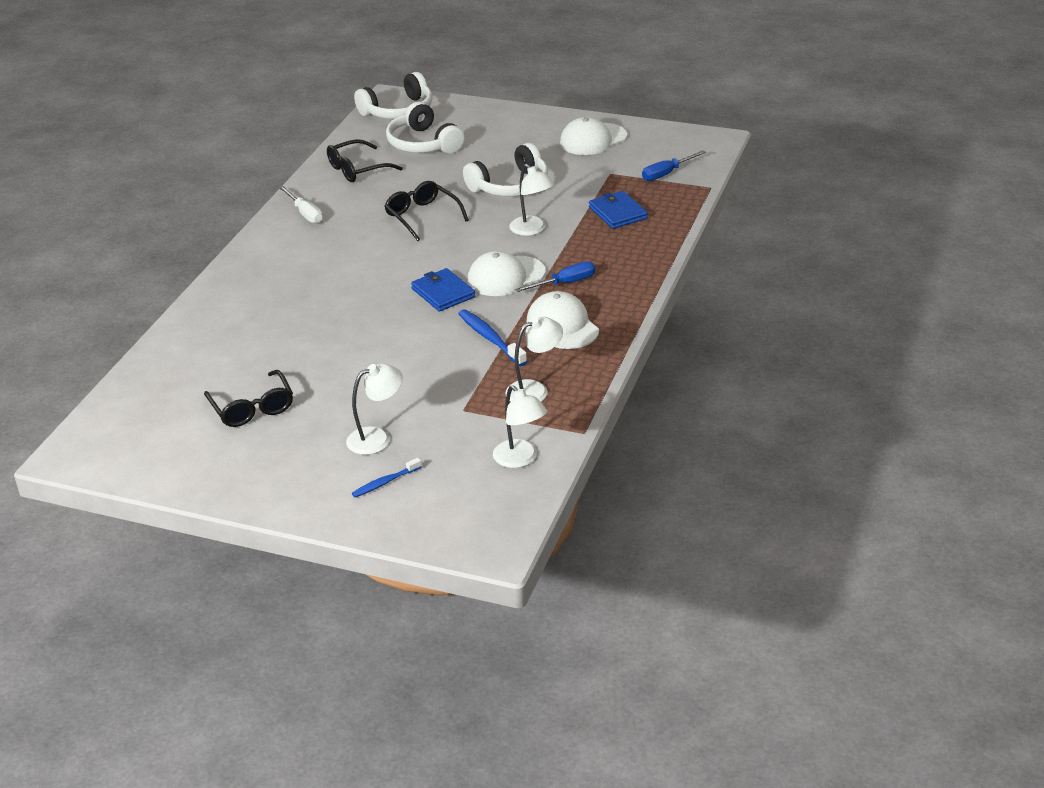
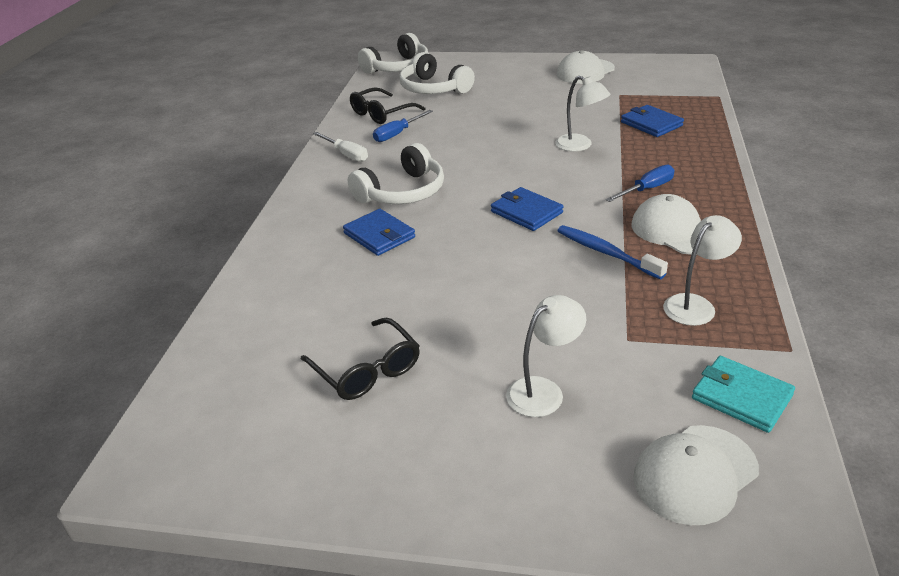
camera: 10 degrees left, 0 degrees up
blue toothbrush [352,458,422,497] -> none
black glasses [384,181,469,241] -> none
white headphones [463,143,548,196] -> white headphones moved to [348,143,444,204]
white cap [468,251,546,296] -> white cap moved to [633,425,759,525]
white lamp [493,385,547,468] -> turquoise wallet [692,356,795,433]
blue screwdriver [642,150,706,181] -> blue screwdriver moved to [373,110,433,142]
none -> blue wallet [343,209,415,256]

